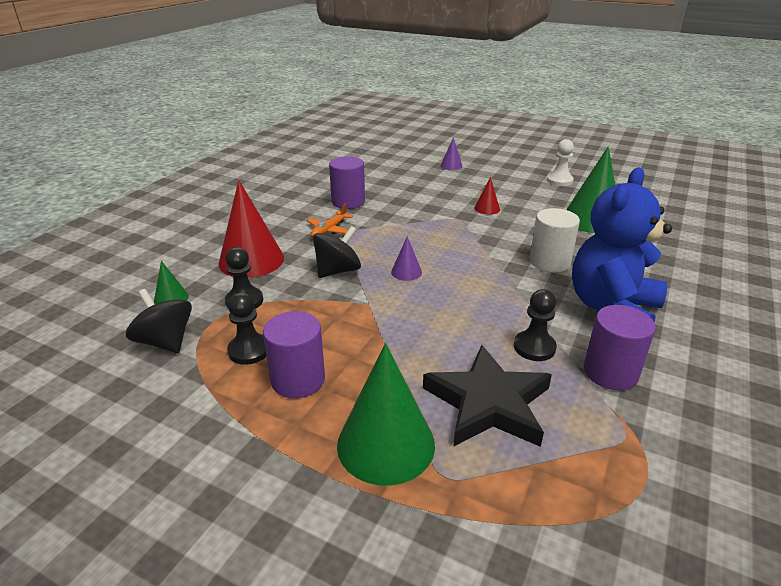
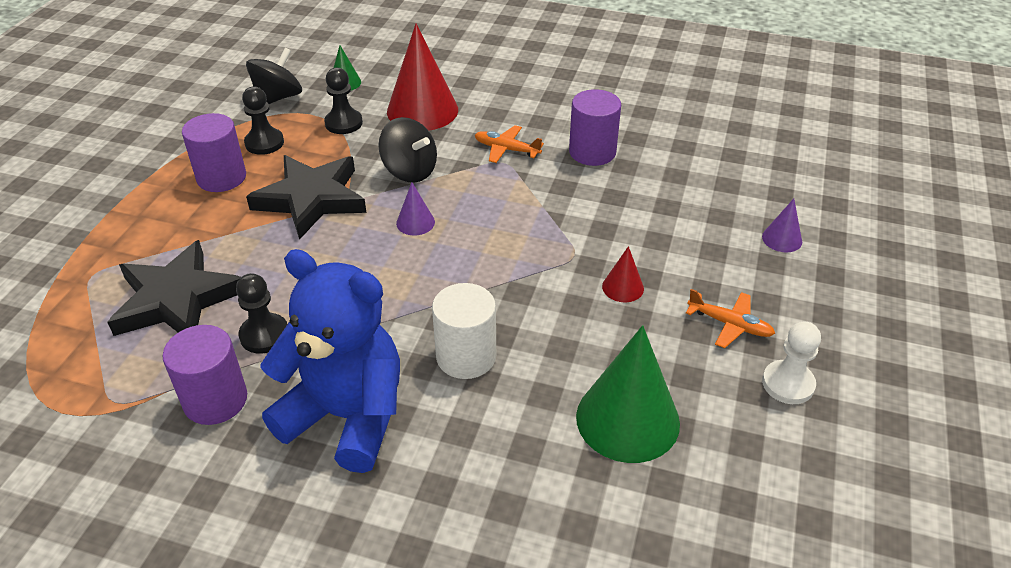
camera: 80 degrees right, 10 degrees up
green cone [337,343,435,486] -> none
none -> black star [246,155,367,240]
none -> orange plane [686,289,775,348]

